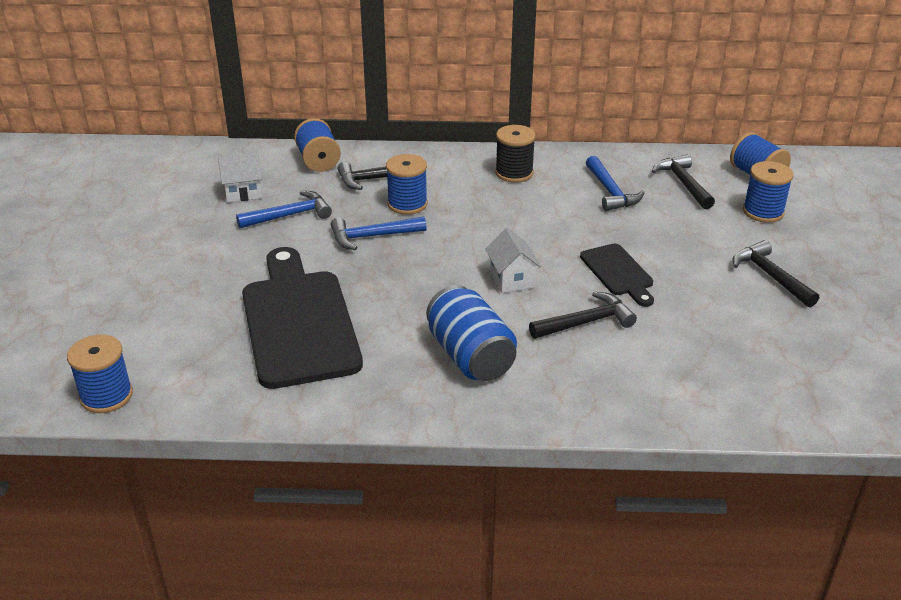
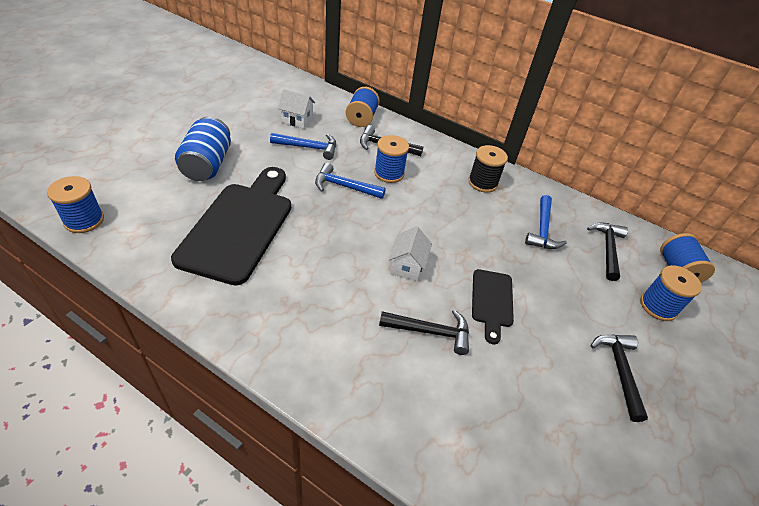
camera: 25 degrees right, 10 degrees up
blue can [426,285,517,381] -> blue can moved to [175,116,231,181]

